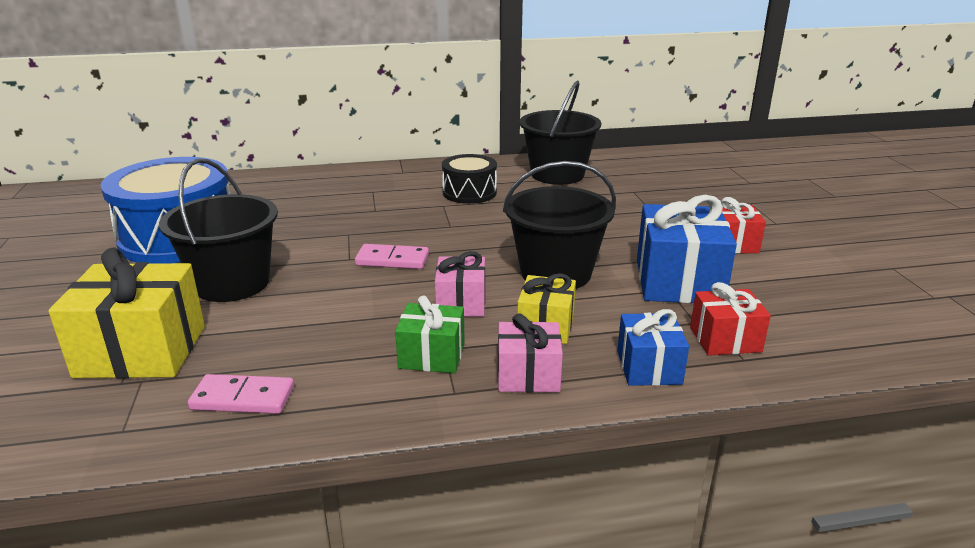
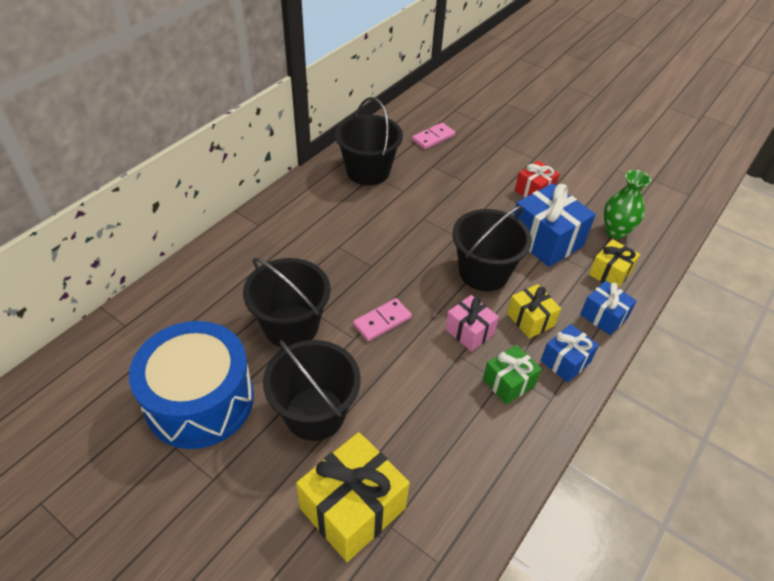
camera: 45 degrees left, 20 degrees up
pink domino [188,374,294,414] -> pink domino moved to [412,123,455,149]
black drum [442,154,497,204] -> none
pink gift [498,314,563,392] -> blue gift [541,324,599,382]
red gift [690,282,771,356] -> yellow gift [589,239,640,288]
none -> black bucket [243,258,331,347]
none -> green vase [604,170,651,239]

